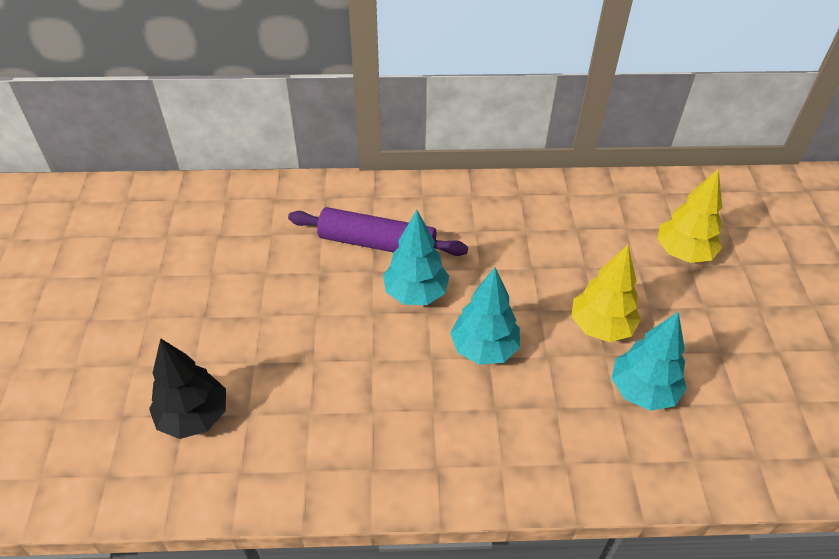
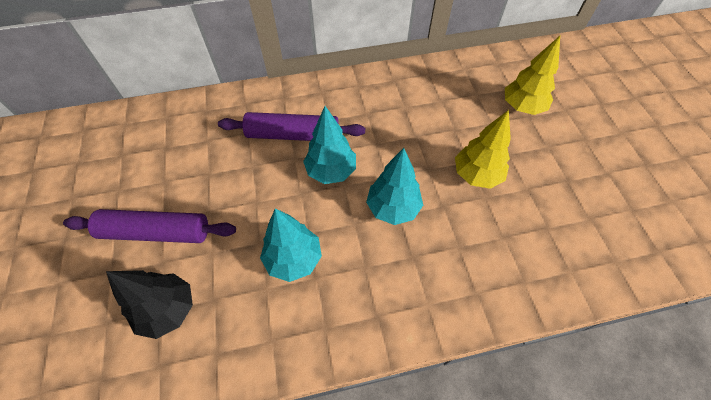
camera: 10 degrees left, 10 degrees up
turquoise tree [611,312,687,411] -> turquoise tree moved to [260,208,322,282]
none -> purple rolling pin [63,209,236,243]

